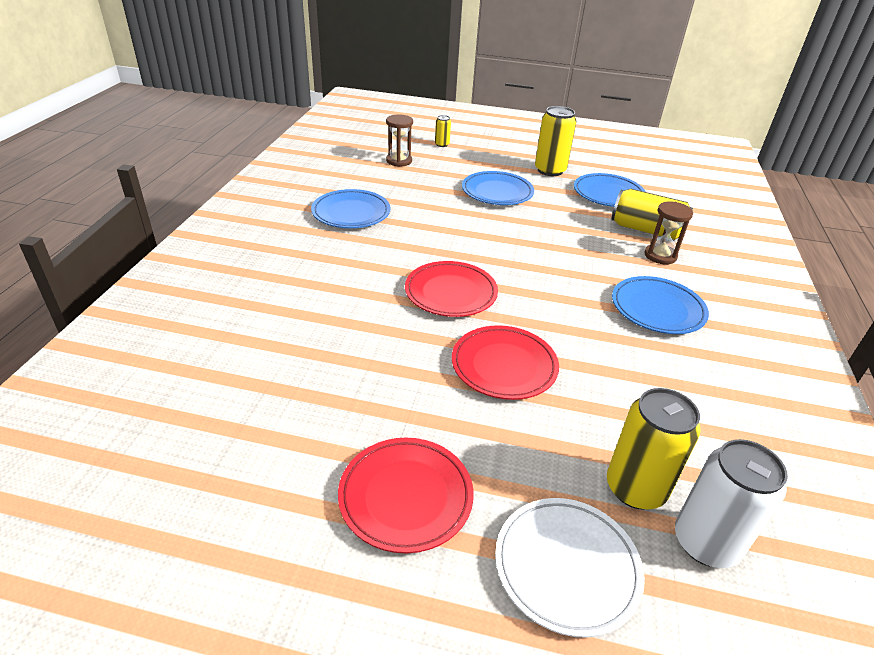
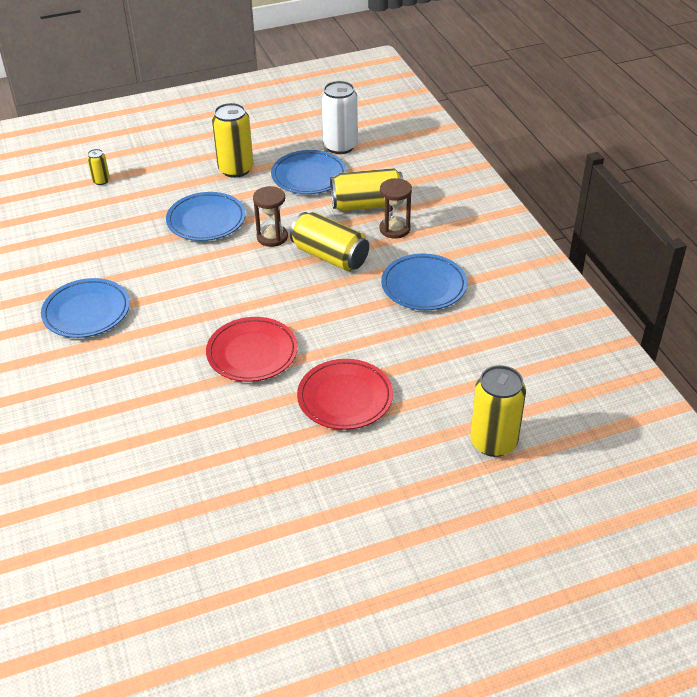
camera: 30 degrees left, 5 degrees up
red plate [338,438,474,553] -> none
brown hourglass [386,114,413,167] -> brown hourglass moved to [253,186,288,247]
white plate [495,498,645,638] -> none
white can [675,439,788,568] -> white can moved to [321,81,358,154]
none -> yellow can [290,212,369,271]

